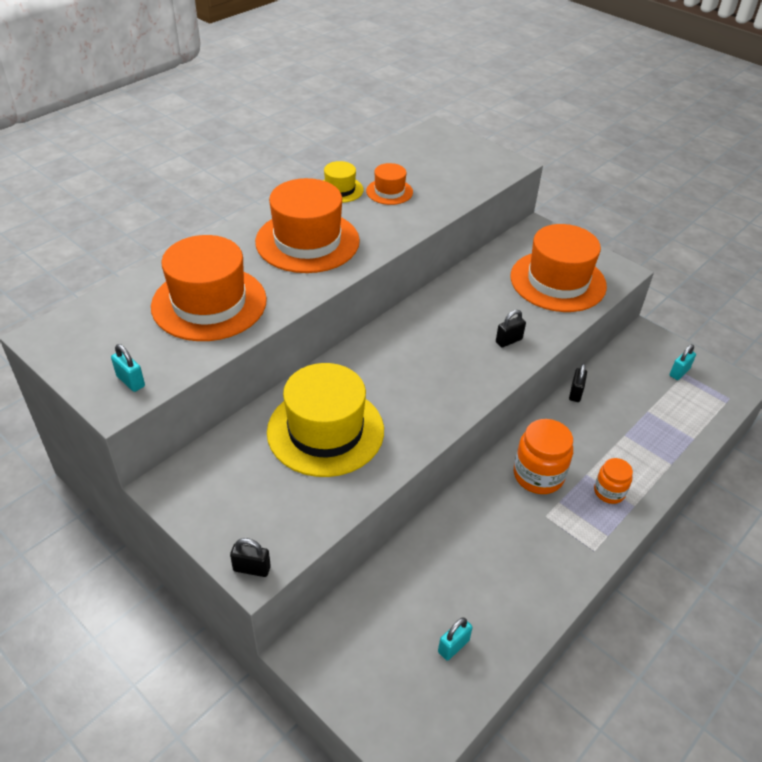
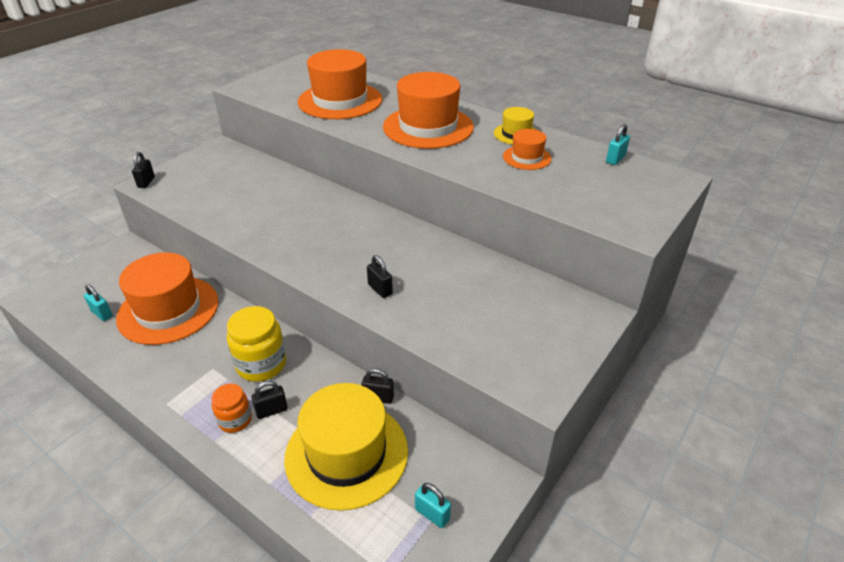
camera: 85 degrees right, 5 degrees down
turquoise padlock [111,344,145,392] -> turquoise padlock moved to [606,124,630,165]
yellow hat [267,363,384,477] -> yellow hat moved to [284,383,408,511]
orange hat [510,224,607,312] -> orange hat moved to [116,253,219,345]
orange jar [514,419,573,494] -> yellow jar [227,306,286,382]
none -> black padlock [252,381,288,419]

